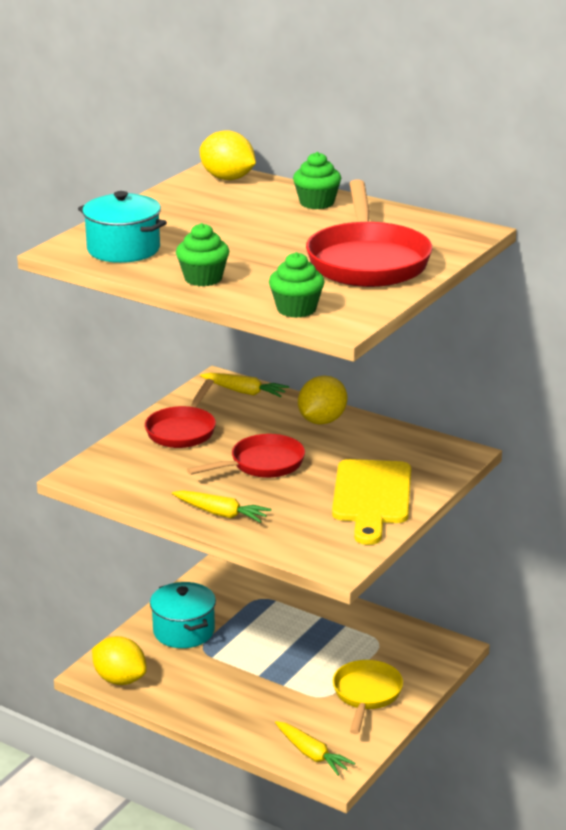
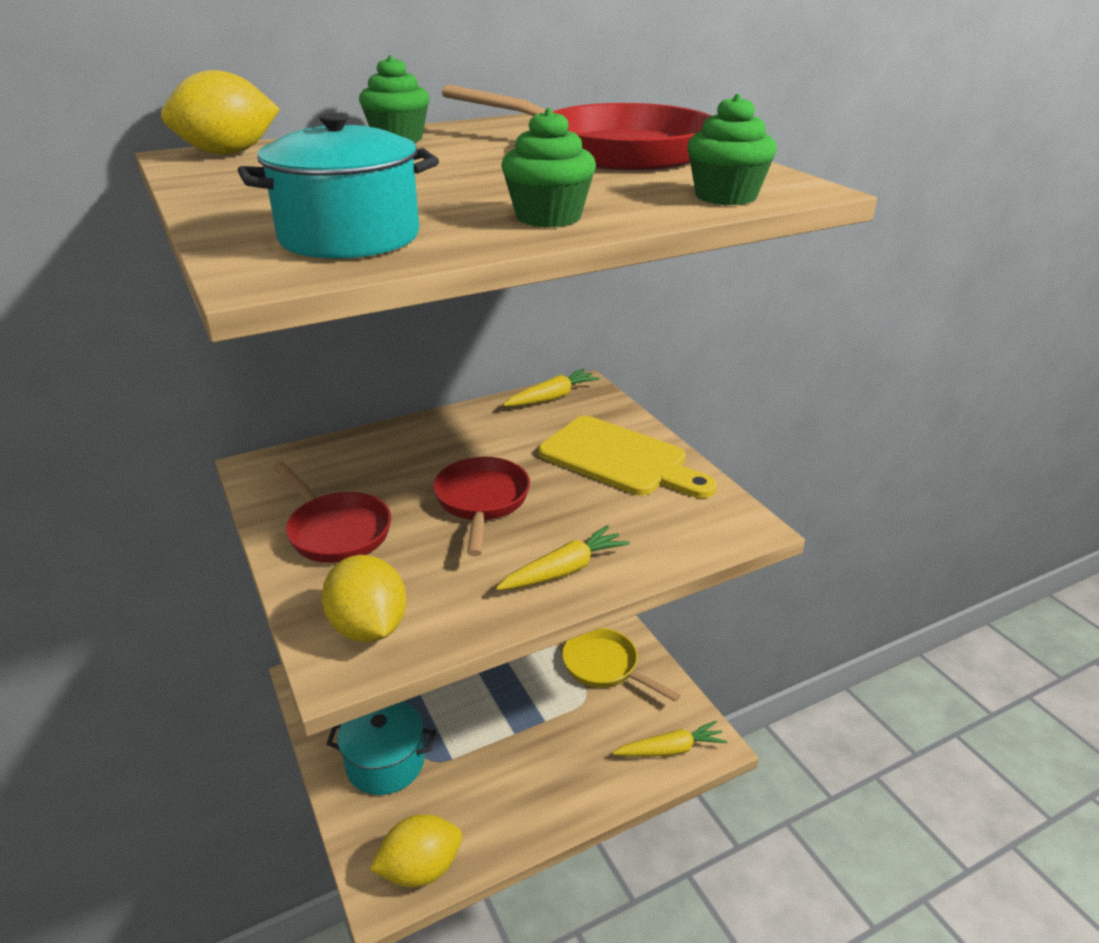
camera: 60 degrees left, 5 degrees up
yellow carrot [200,373,289,397] -> yellow carrot moved to [503,369,600,406]
yellow lemon [298,376,347,425] -> yellow lemon moved to [322,555,406,642]

